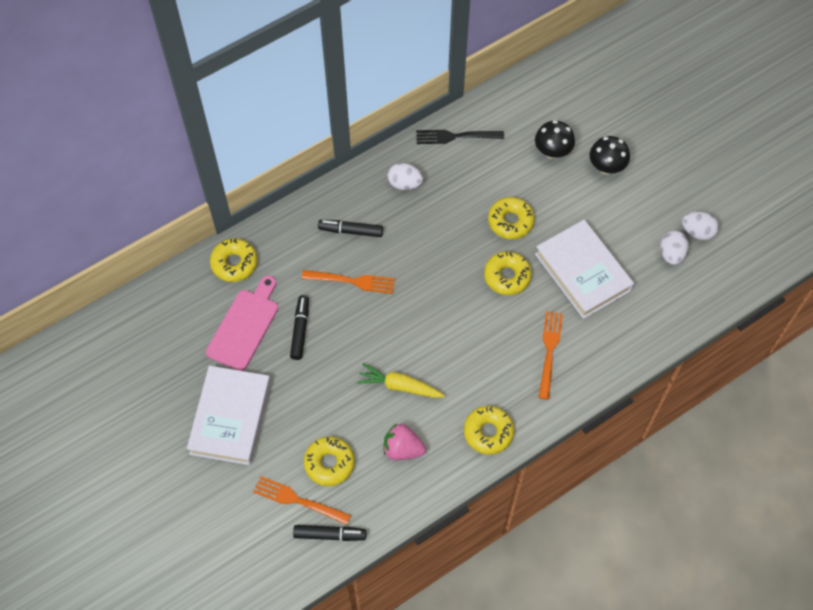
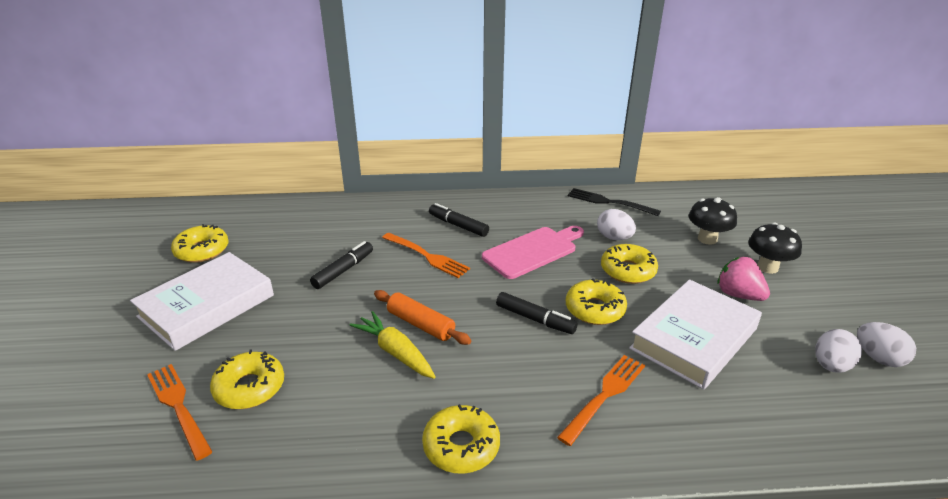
camera: 30 degrees right, 30 degrees down
pink cutting board [206,275,278,371] -> pink cutting board moved to [482,226,584,279]
yellow donut [210,238,257,282] -> yellow donut moved to [171,224,229,263]
black marker [293,525,366,541] -> black marker moved to [496,292,578,334]
pink strawberry [384,424,426,460] -> pink strawberry moved to [718,257,770,301]
white egg [388,163,423,190] -> white egg moved to [597,209,636,240]
white book [535,220,634,319] -> white book turned 45 degrees clockwise [629,279,762,390]
none -> orange rolling pin [374,290,471,345]

